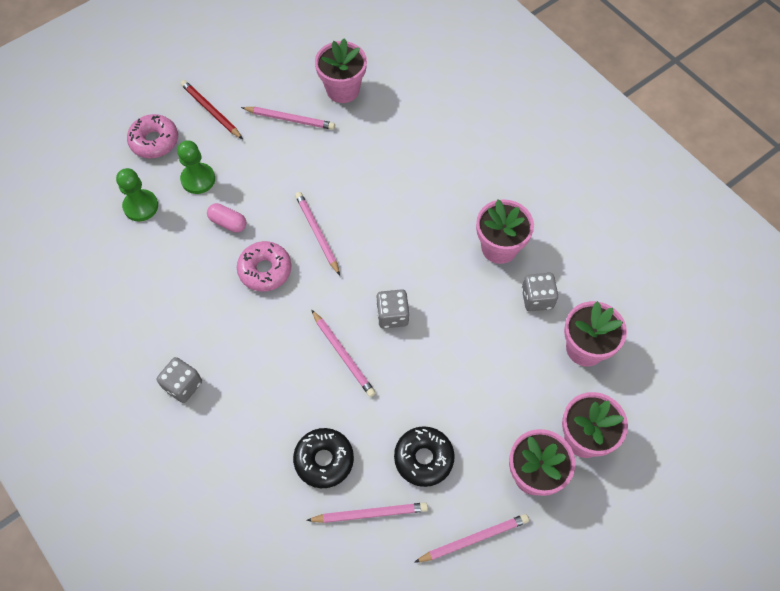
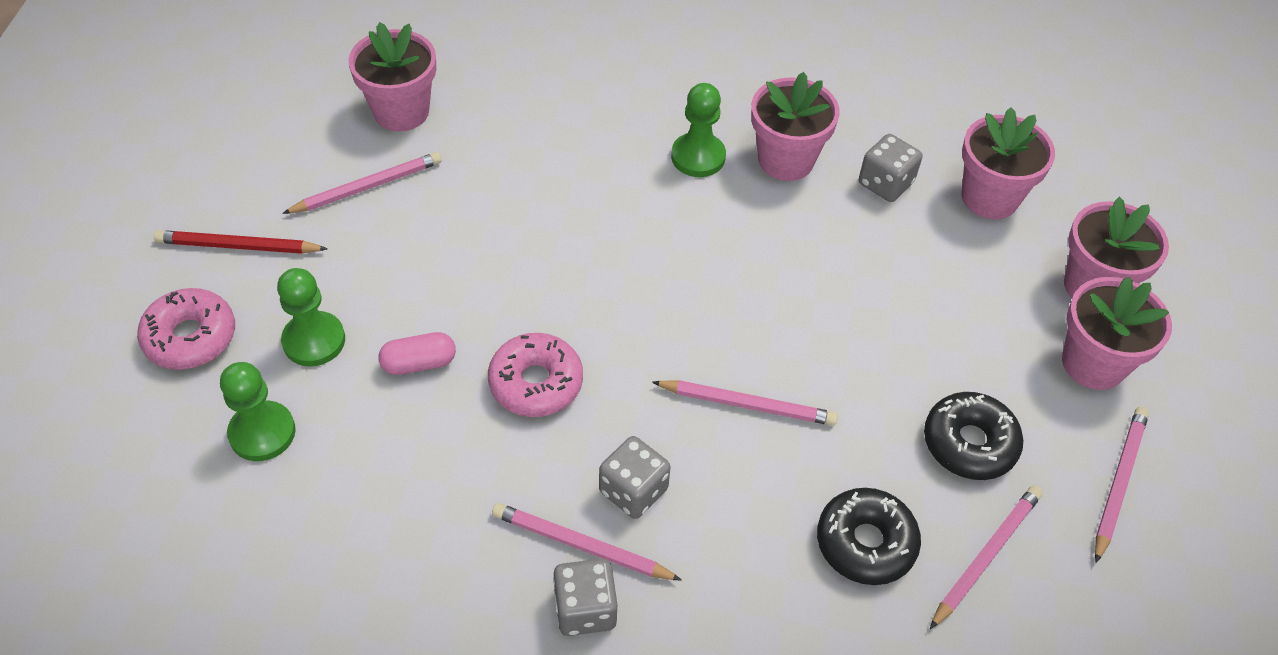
camera: 45 degrees left, 10 degrees down
pink pencil [295,192,340,276] -> pink pencil moved to [492,503,682,580]
grey dice [376,289,410,328] -> grey dice moved to [599,436,670,519]
none -> green pawn [671,83,726,177]

